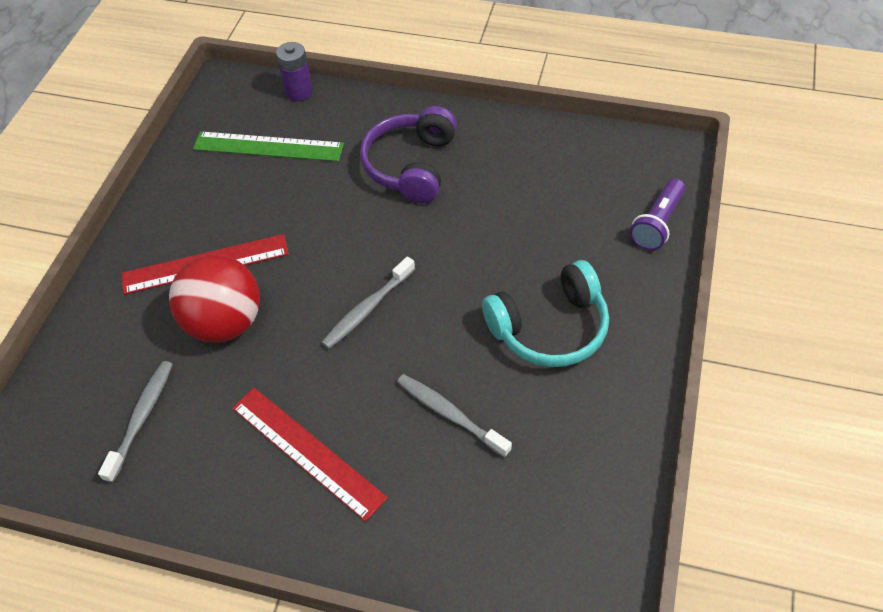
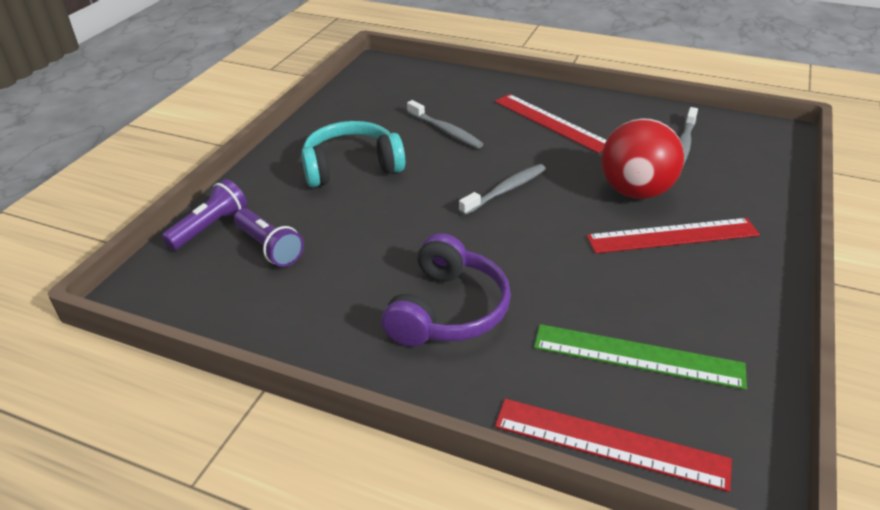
camera: 175 degrees left, 15 degrees down
purple battery [276,42,313,101] -> red ruler [495,399,732,492]
none -> purple flashlight [234,208,304,267]

